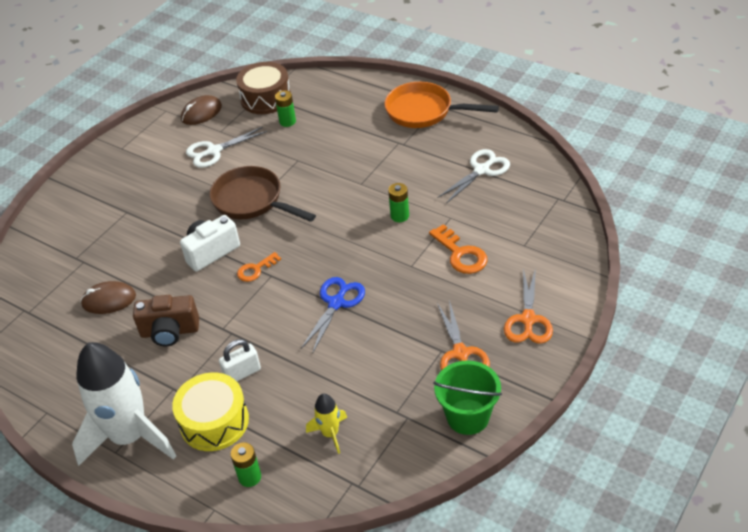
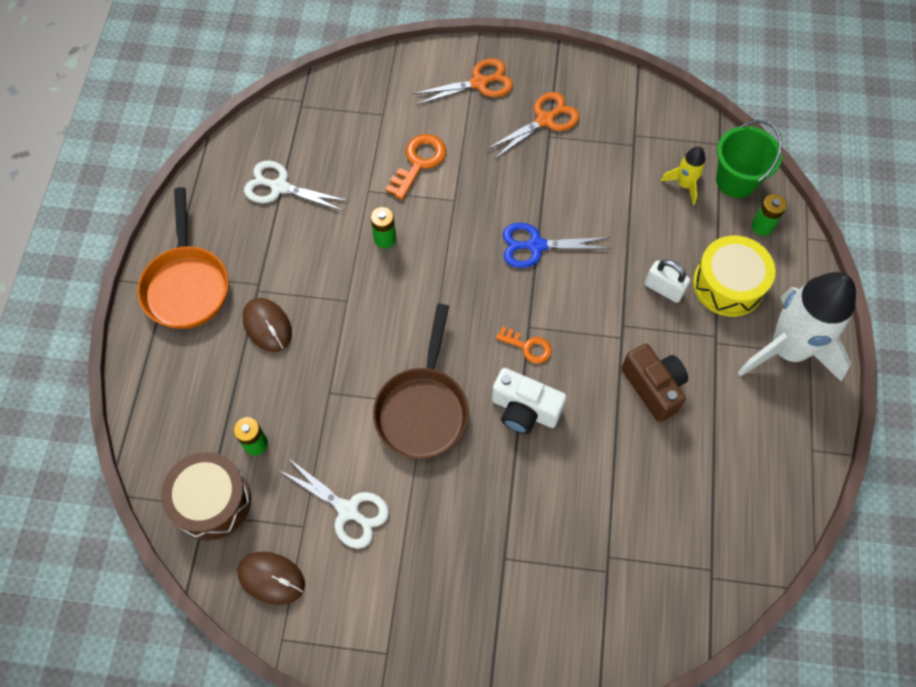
camera: 120 degrees left, 20 degrees up
brown mouse [81,281,136,314] -> brown mouse moved to [243,298,292,352]
green bucket [433,360,502,435] -> green bucket moved to [716,120,782,198]

